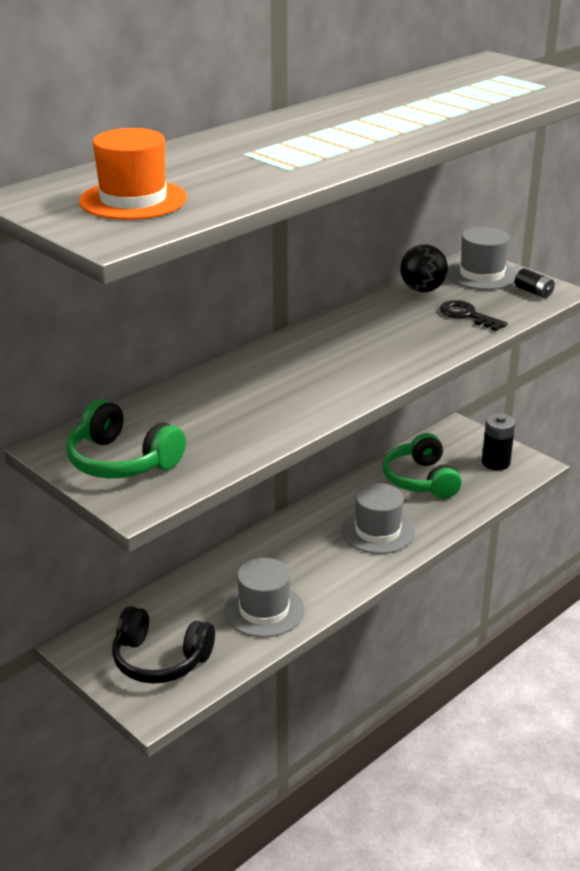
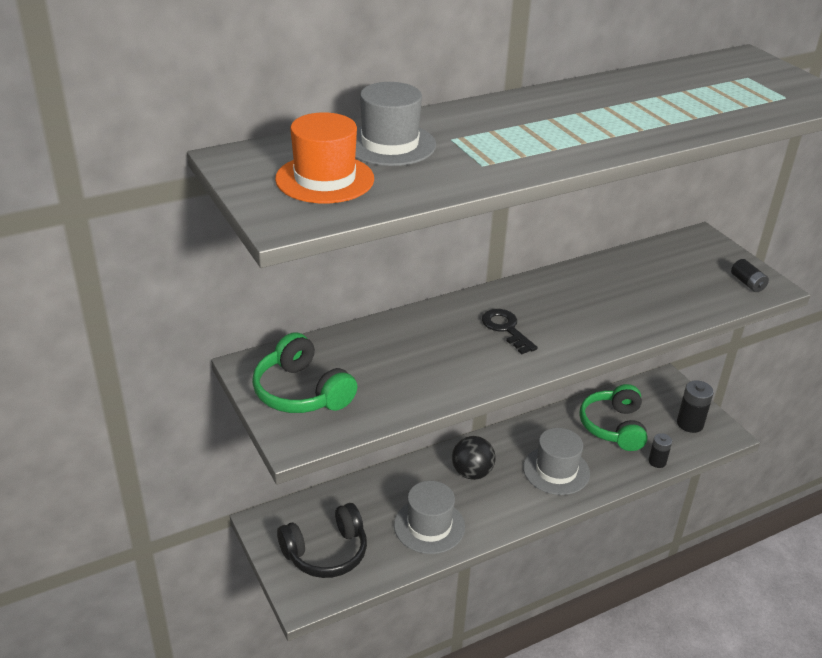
camera: 15 degrees right, 5 degrees up
black headphones [112,606,215,684] -> black headphones turned 60 degrees counterclockwise [277,503,367,578]
black ball [400,244,448,292] -> black ball moved to [452,436,496,480]
black key [440,300,508,331] -> black key moved to [482,309,538,354]
grey hat [447,227,517,290] -> grey hat moved to [355,82,436,166]
none -> black battery [649,433,672,468]

